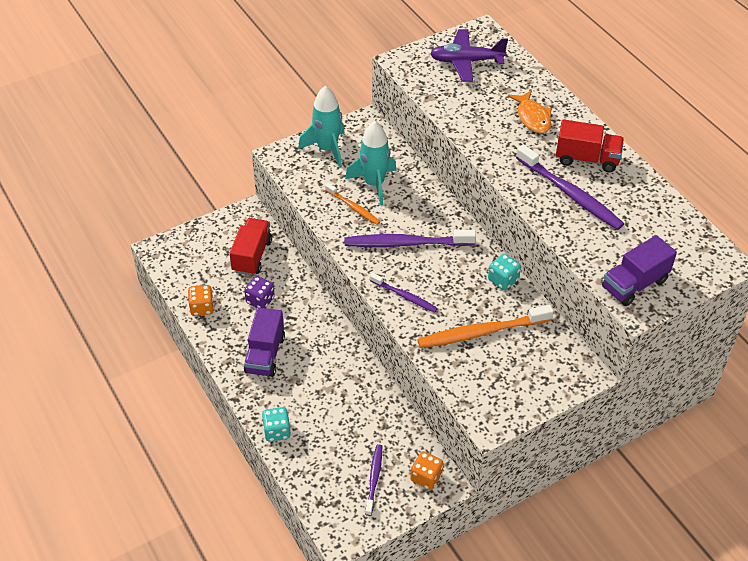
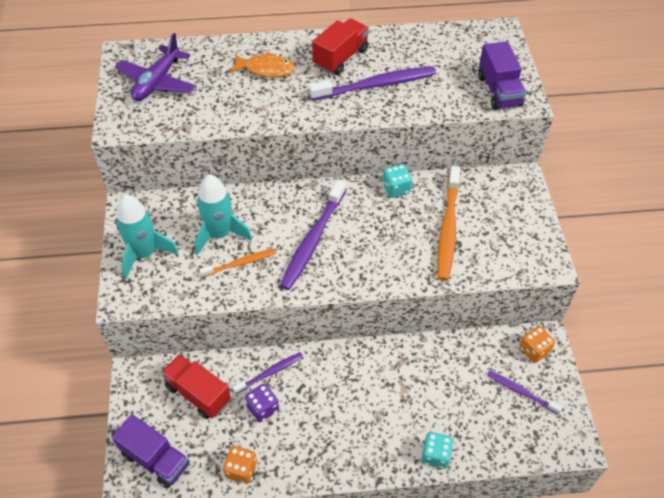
camera: 65 degrees left, 5 degrees up
purple truck [244,307,285,377] -> purple truck moved to [112,414,190,488]
purple toothbrush [370,273,438,312] -> purple toothbrush moved to [232,352,303,394]

